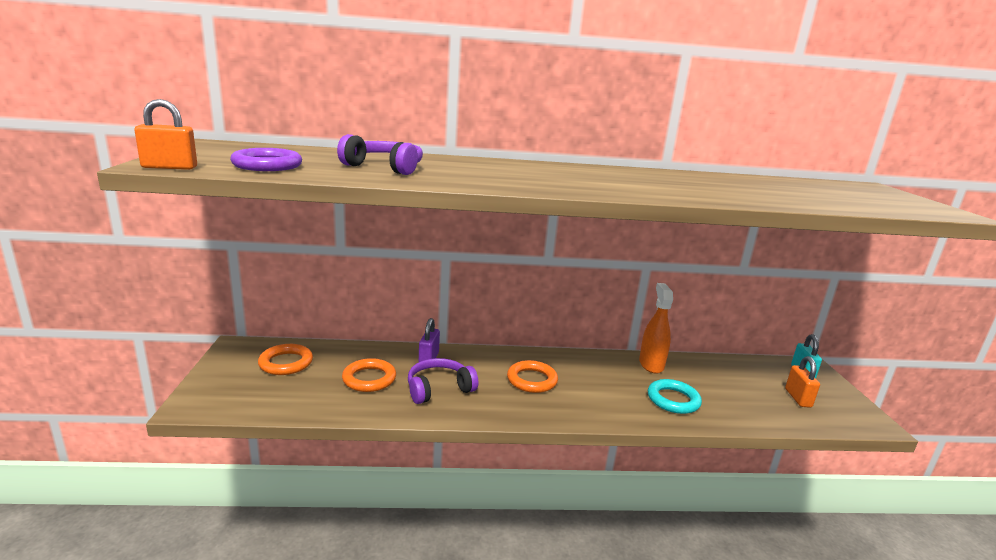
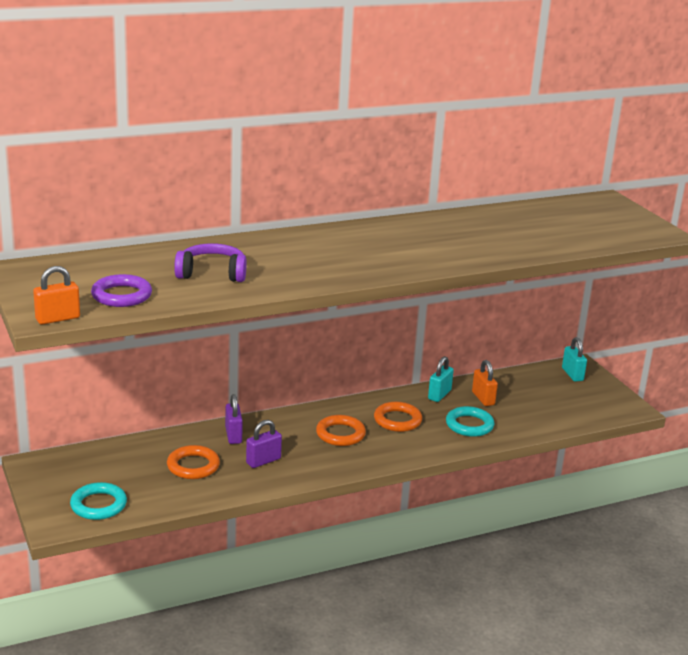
camera: 20 degrees left, 5 degrees up
orange ring [258,344,313,375] -> orange ring moved to [374,402,422,432]
purple headphones [408,358,478,404] -> purple padlock [246,420,282,468]
orange spray bottle [639,283,673,374] -> turquoise padlock [428,356,454,402]
orange padlock [785,356,820,408] -> orange padlock moved to [472,360,498,406]
none -> turquoise ring [70,482,127,520]

